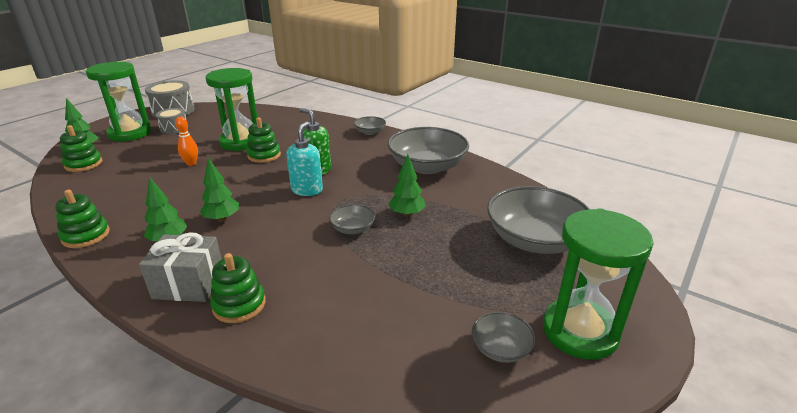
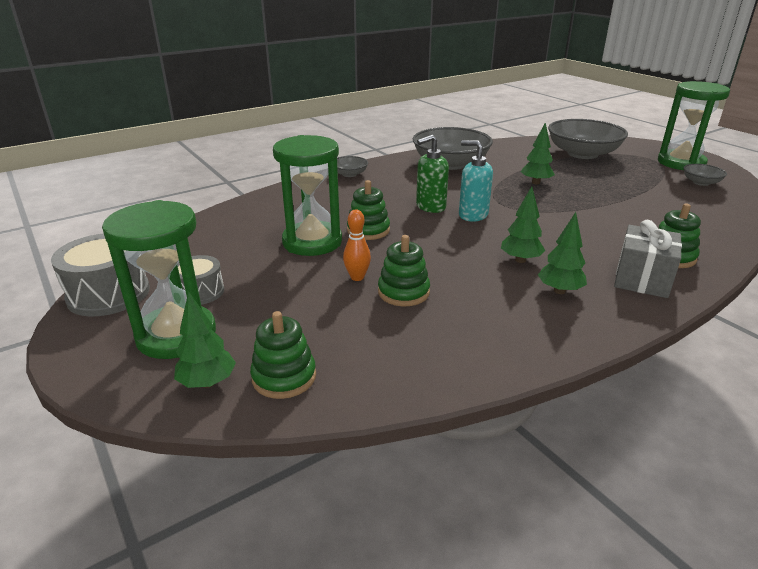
camera: 70 degrees left, 0 degrees up
green stacking toy [55,190,110,248] -> green stacking toy moved to [378,235,430,306]
grey bowl [329,204,375,234] -> none

